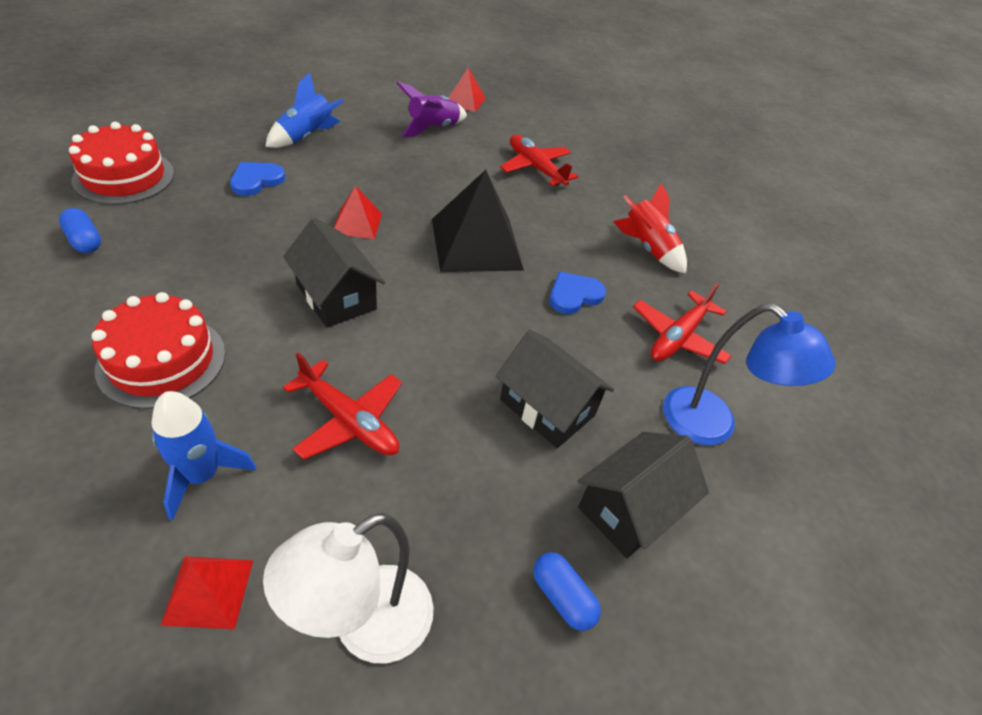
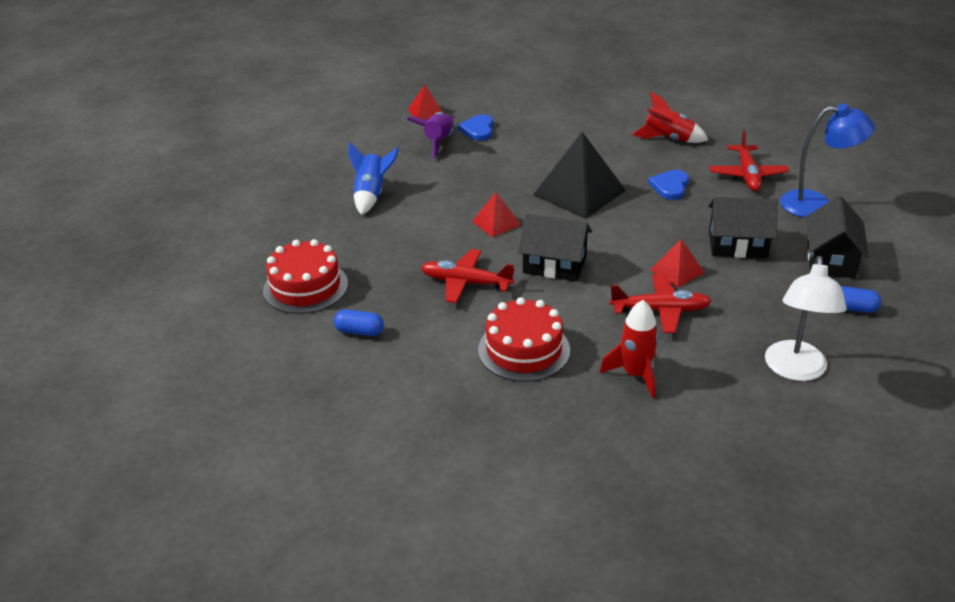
camera: 30 degrees left, 10 degrees down
blue rocket [151,391,256,520] -> red rocket [600,300,659,398]
red pyramid [161,556,253,629] -> red pyramid moved to [650,239,704,287]
blue heart [230,162,285,196] -> blue heart moved to [458,114,494,141]
red plane [500,135,578,186] -> red plane moved to [421,249,515,303]

